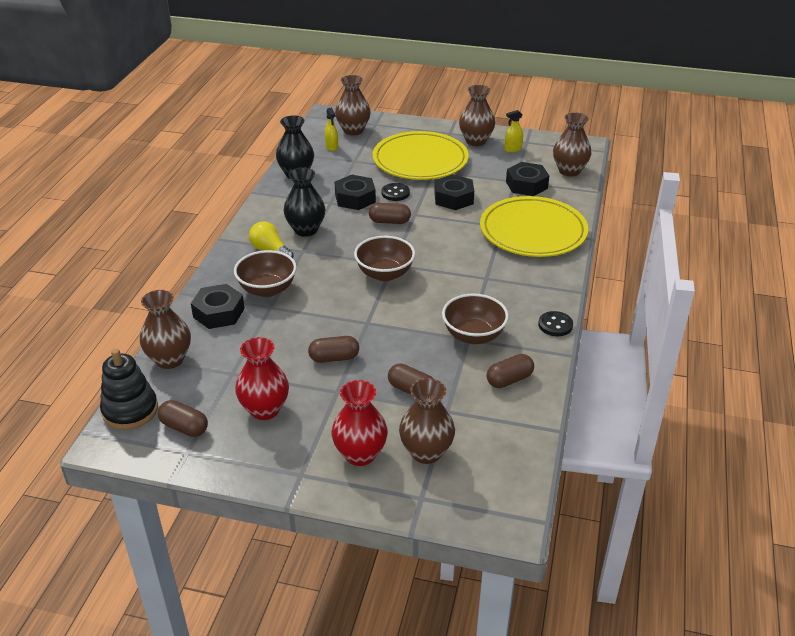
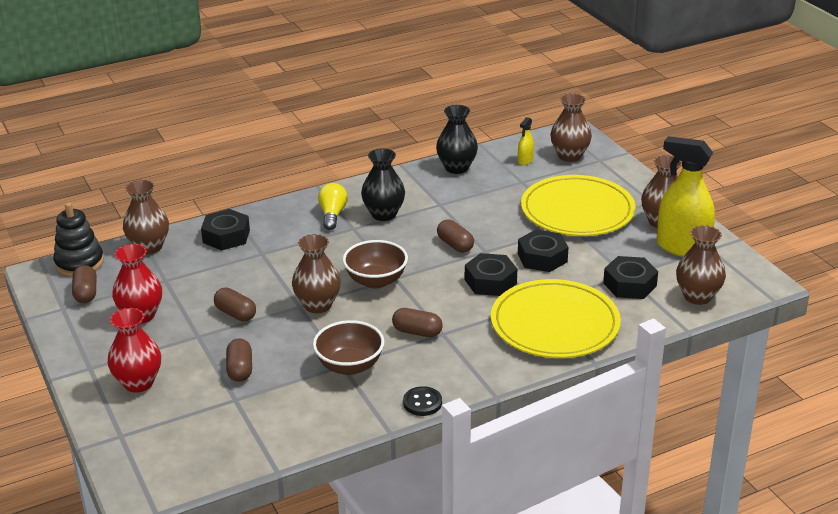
camera: 50 degrees right, 5 degrees down
brown bowl [234,250,297,297] -> none
black nut [335,175,376,210] -> black nut moved to [465,253,517,296]
black button [382,183,410,201] -> none
brown vase [399,378,455,464] -> brown vase moved to [292,234,341,313]
brown capsule [487,354,534,388] -> brown capsule moved to [392,308,443,337]
yellow spray bottle [504,110,523,152] -> yellow spray bottle [657,136,715,257], size x2.29

